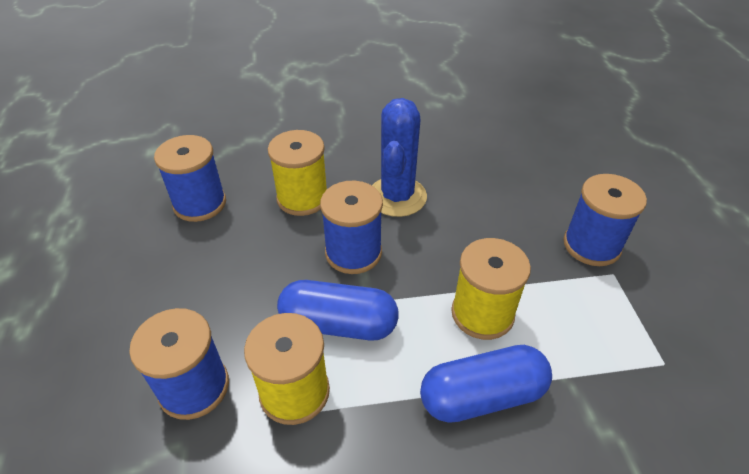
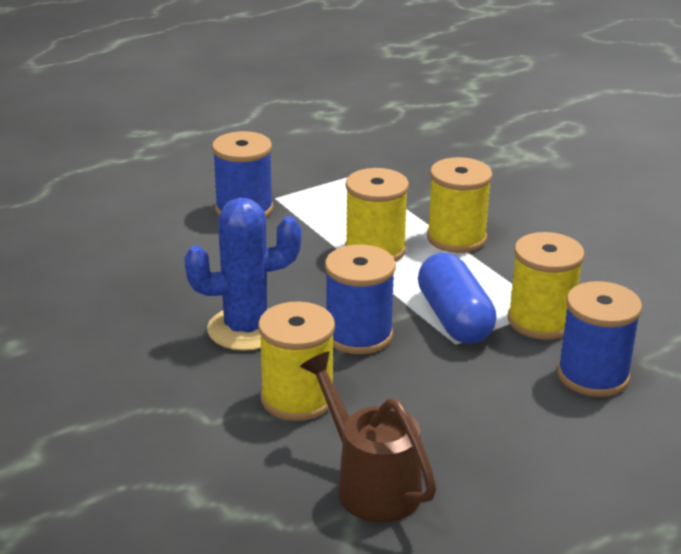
camera: 115 degrees left, 15 degrees down
blue spool [154,135,226,222] -> brown watering can [300,351,437,523]
blue capsule [420,345,552,423] -> yellow spool [427,157,493,253]

